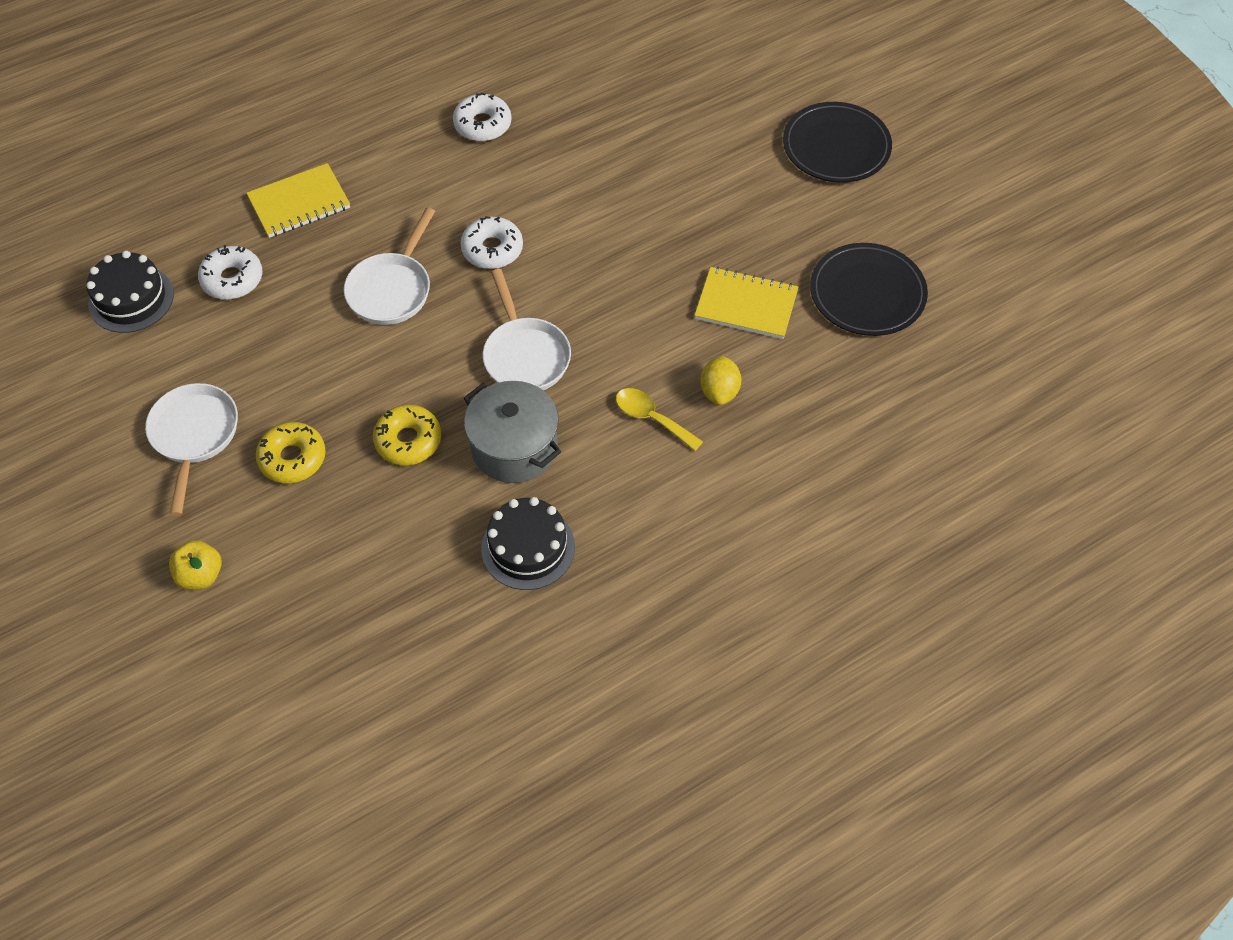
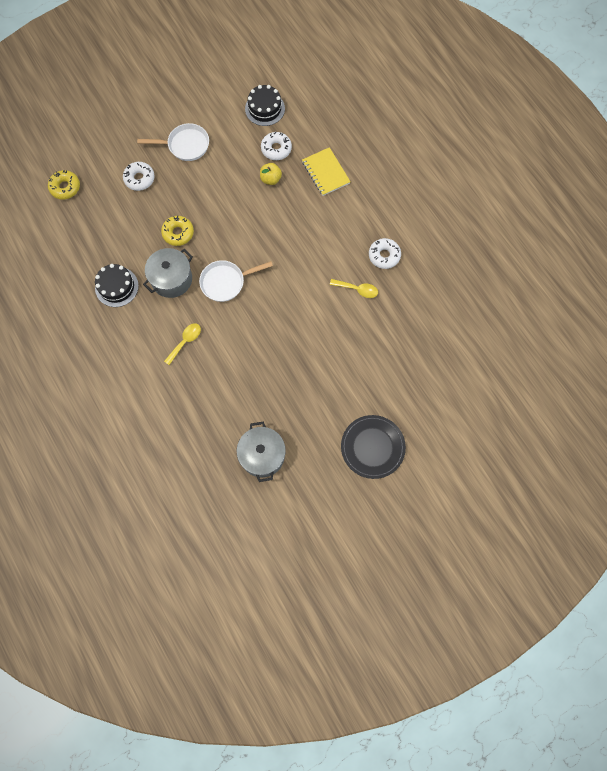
camera: 90 degrees right, 15 degrees up
yellow apple [169,540,222,590] -> yellow apple moved to [260,163,282,185]
yellow donut [256,422,326,483] -> yellow donut moved to [48,170,80,199]
white pan [344,208,435,325] -> none
white donut [460,216,523,269] -> white donut moved to [123,162,155,191]
yellow notebook [695,267,798,339] -> none
yellow lemon [700,355,741,405] -> none
black plate [810,243,928,336] -> grey pot [237,422,286,482]
none -> yellow spoon [330,279,378,298]

